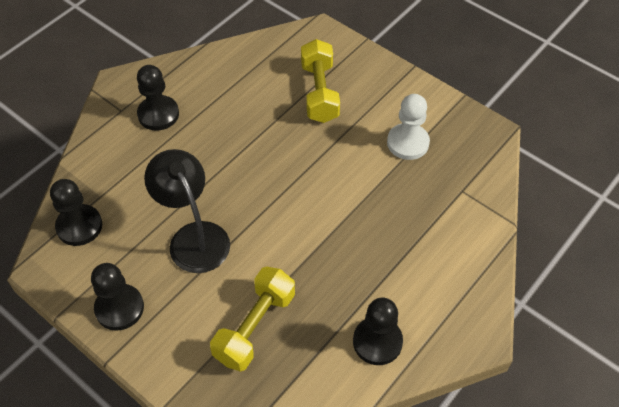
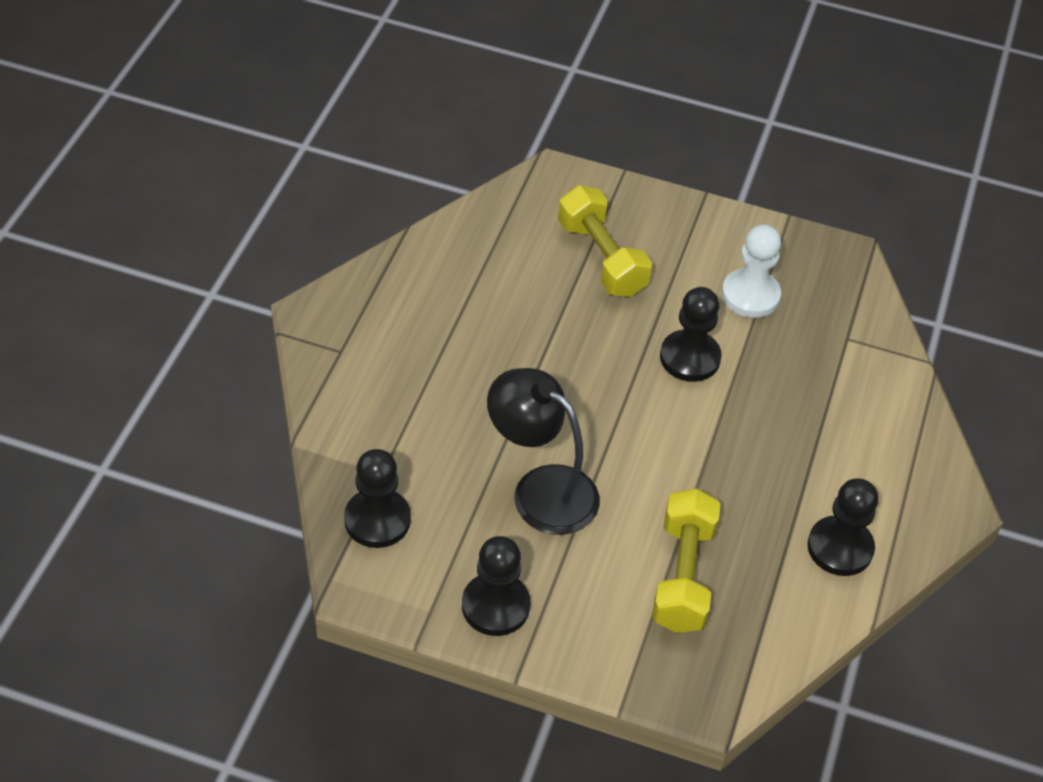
camera: 25 degrees left, 5 degrees down
black pawn [137,65,179,131] -> black pawn moved to [660,287,722,382]

